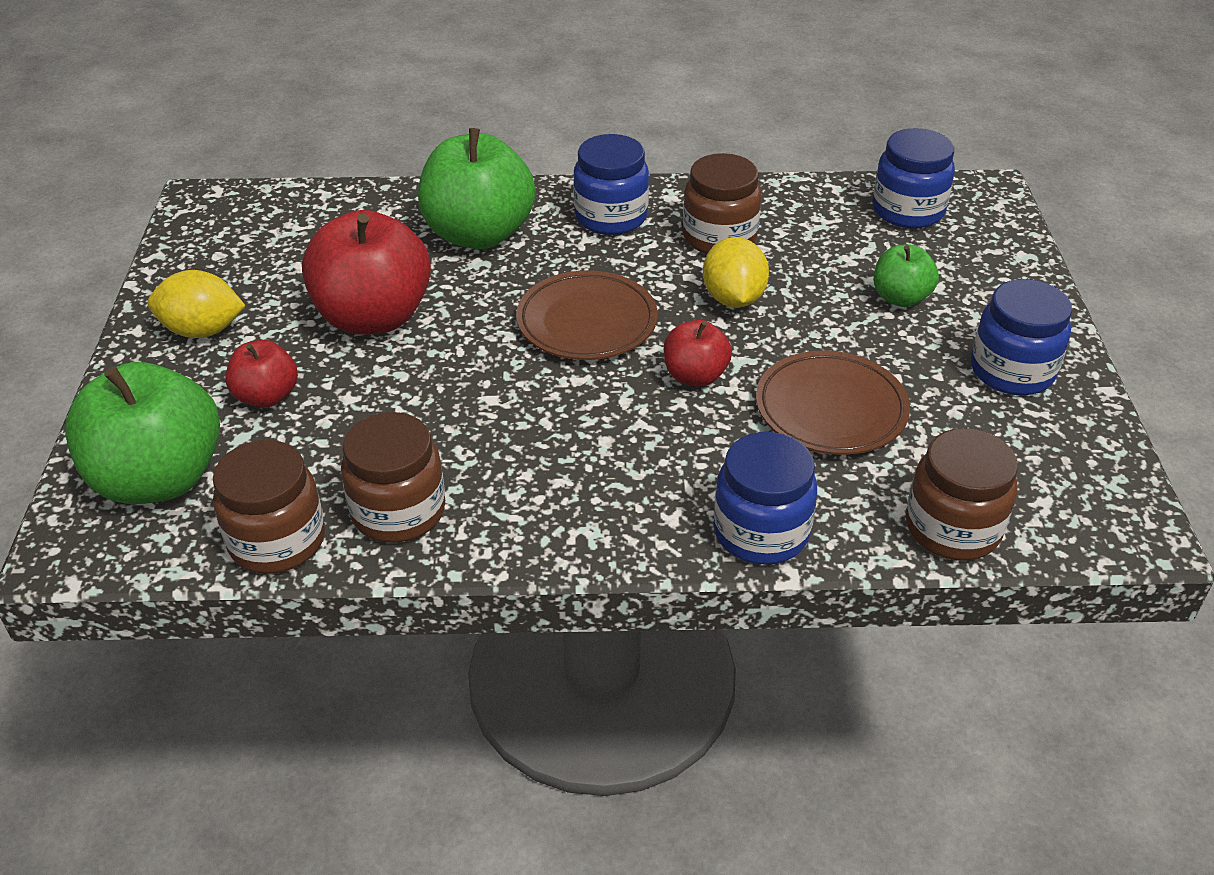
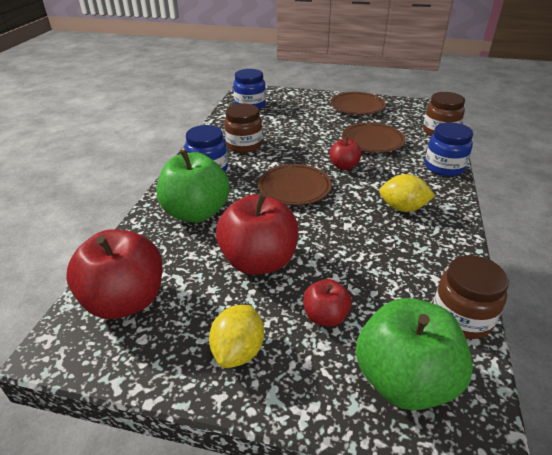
camera: 75 degrees left, 5 degrees down
brown jar [341,412,445,543] -> none
yellow lemon [703,237,769,308] -> yellow lemon moved to [379,174,435,212]
green apple [874,245,939,307] -> none
blue jar [971,279,1072,395] -> brown plate [331,92,386,115]
none -> red apple [66,229,163,319]

